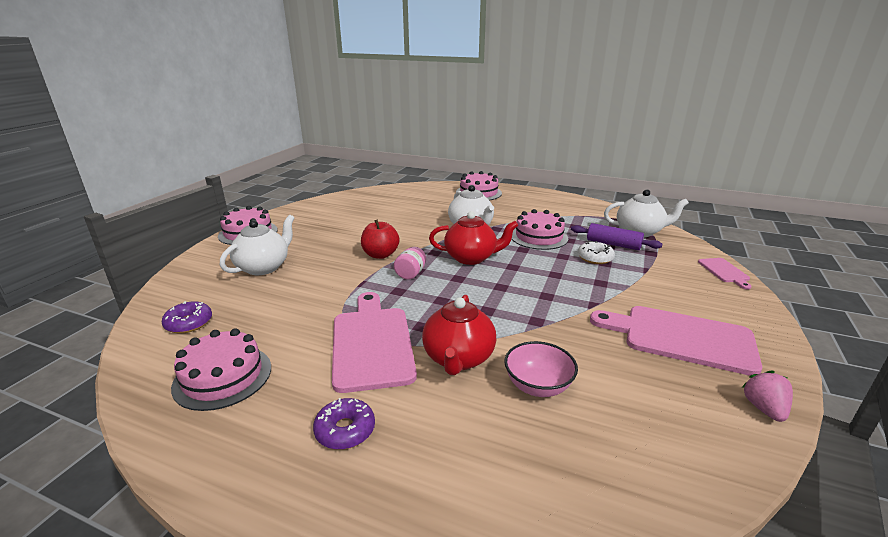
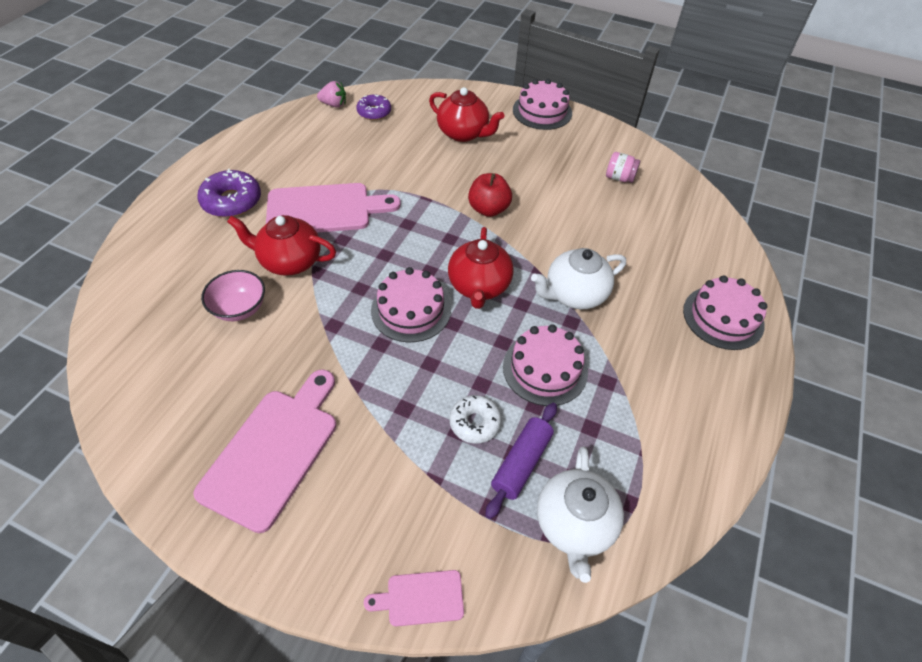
camera: 90 degrees right, 25 degrees up
pink cake [171,328,271,411] -> pink cake moved to [371,267,451,342]
white teapot [220,215,295,275] -> red teapot [429,87,505,142]
purple donut [313,398,375,450] -> purple donut [197,169,261,217], size x1.50
pink jar [394,247,426,280] -> pink jar moved to [606,152,640,183]
pink strawberry [741,371,793,422] -> pink strawberry moved to [317,81,346,107]

